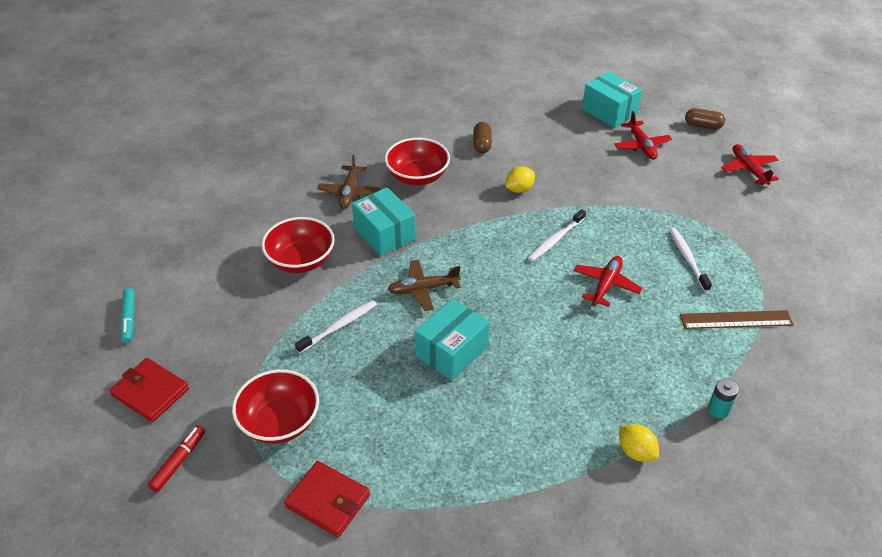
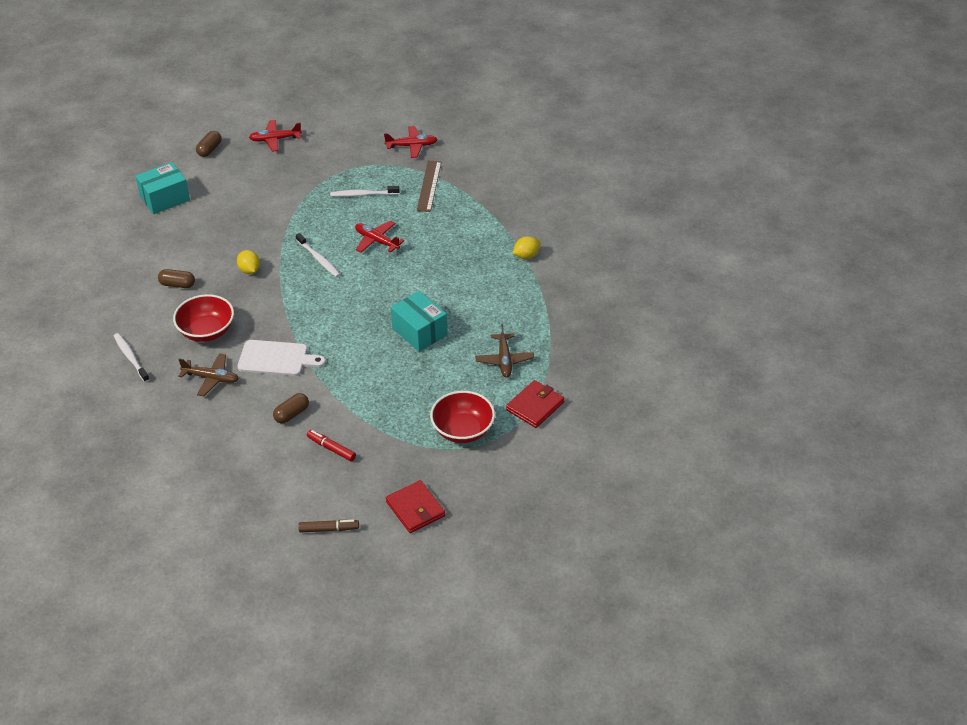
camera: 80 degrees left, 0 degrees up
red wallet [109,358,189,422] -> red wallet turned 75 degrees counterclockwise [386,480,445,533]
turquoise marker [120,288,135,343] -> brown marker [298,520,359,533]
red marker [148,425,205,492] -> red marker moved to [307,430,356,461]
red bowl [261,217,335,273] -> brown capsule [273,393,309,424]
white toothbrush [295,300,377,353] -> white toothbrush moved to [114,333,150,382]
turquoise box [352,187,416,256] -> white cutting board [237,340,326,376]
brown plane [388,260,461,311] -> brown plane moved to [475,324,534,378]
red plane [614,111,672,160] -> red plane moved to [384,126,438,158]
turquoise battery [708,379,739,419] -> none

